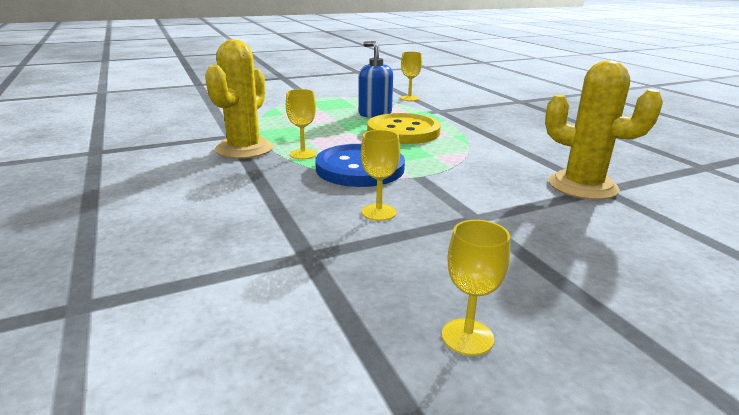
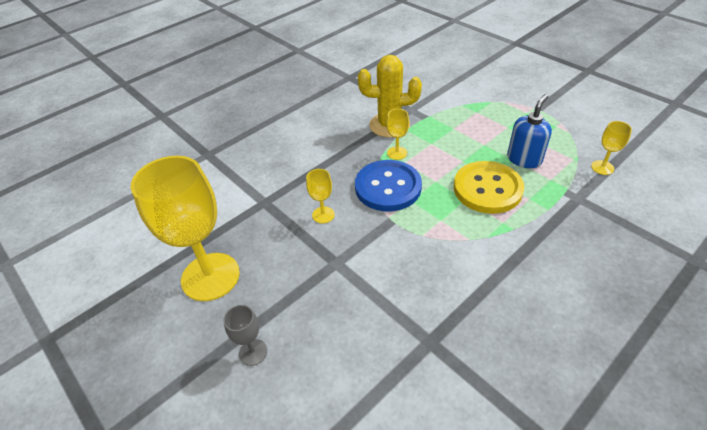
camera: 75 degrees right, 20 degrees up
yellow goblet [442,220,510,356] -> yellow goblet [131,156,240,301], size x2.32
yellow cactus [545,60,663,200] -> none
none -> grey goblet [223,305,267,366]

